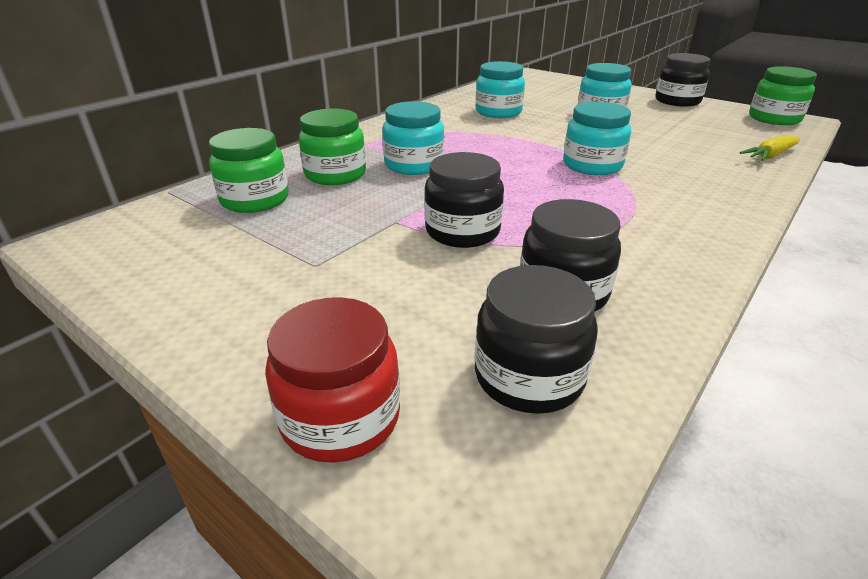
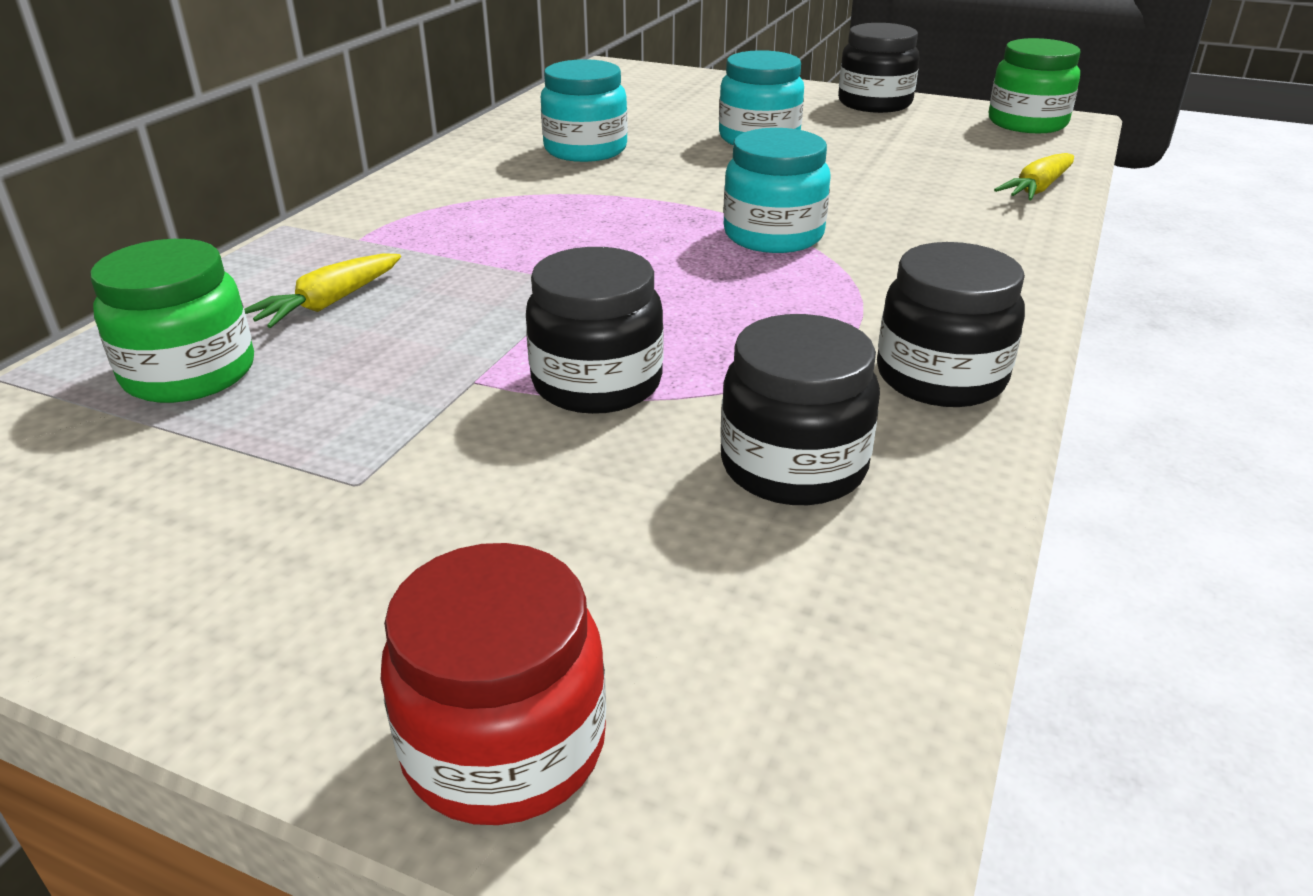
camera: 15 degrees left, 0 degrees up
green jar [299,109,366,185] -> yellow carrot [244,253,401,328]
turquoise jar [382,101,444,175] -> none
black jar [475,265,598,414] -> black jar moved to [877,242,1025,407]

